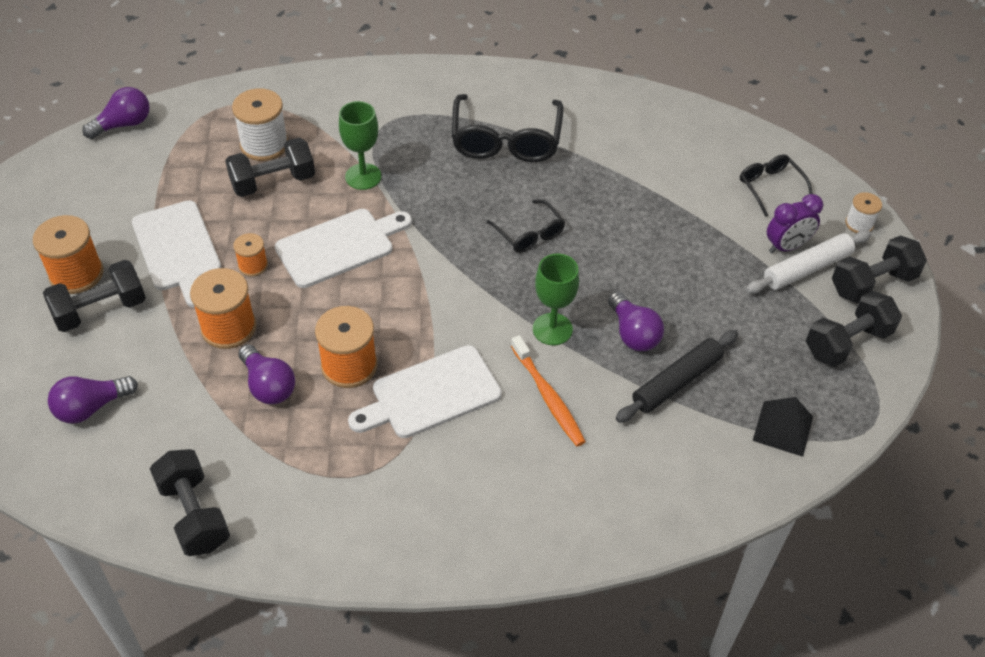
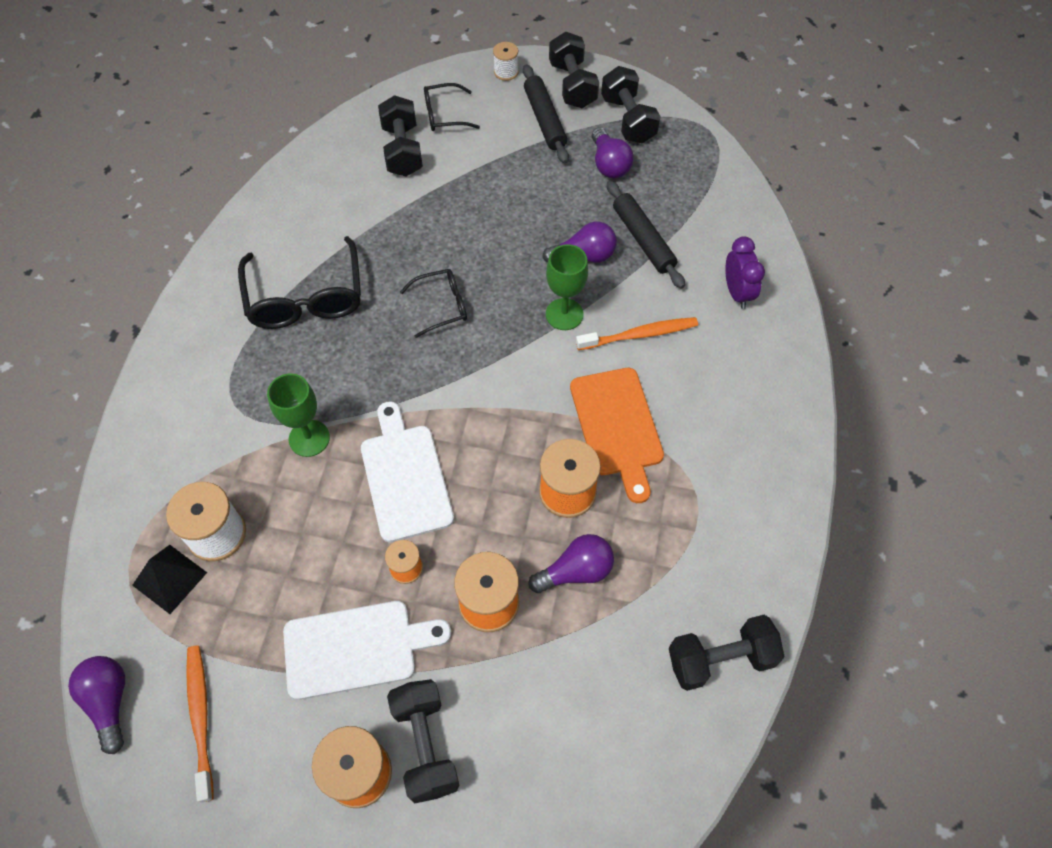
camera: 75 degrees left, 10 degrees up
purple light bulb [48,376,138,424] -> purple light bulb moved to [592,127,634,178]
black dumbbell [225,138,315,197] -> black dumbbell moved to [378,95,423,176]
white cutting board [348,345,502,438] -> orange cutting board [570,368,664,503]
black glasses [452,94,563,162] -> black glasses turned 60 degrees clockwise [238,236,361,329]
white rolling pin [746,230,871,294] -> black rolling pin [523,64,569,163]
black pyramid [753,397,813,457] -> black pyramid moved to [132,545,207,614]
purple clock [767,194,823,253] -> purple clock moved to [725,236,765,309]
none -> orange toothbrush [186,645,213,803]

